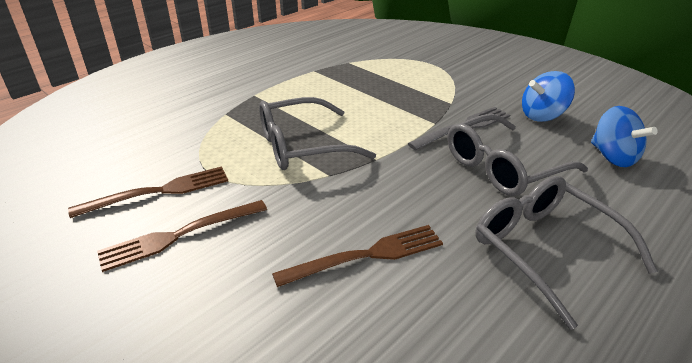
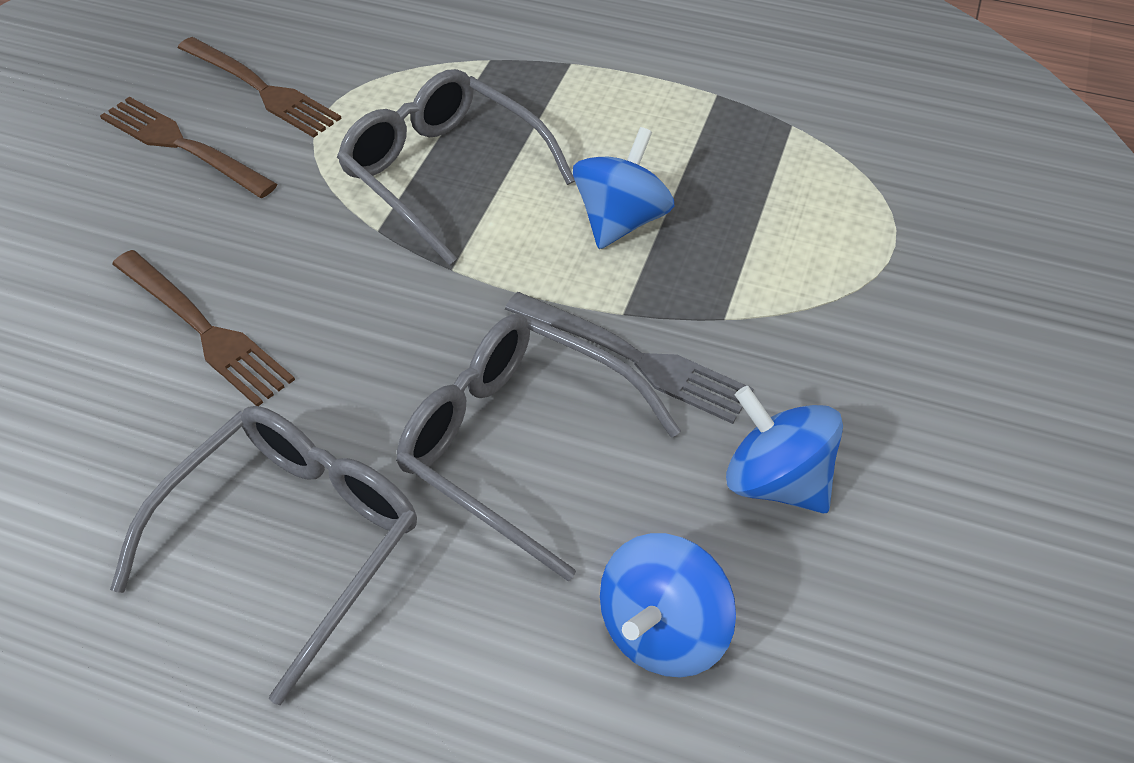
camera: 65 degrees right, 15 degrees up
none -> blue spinning top [573,127,674,249]

